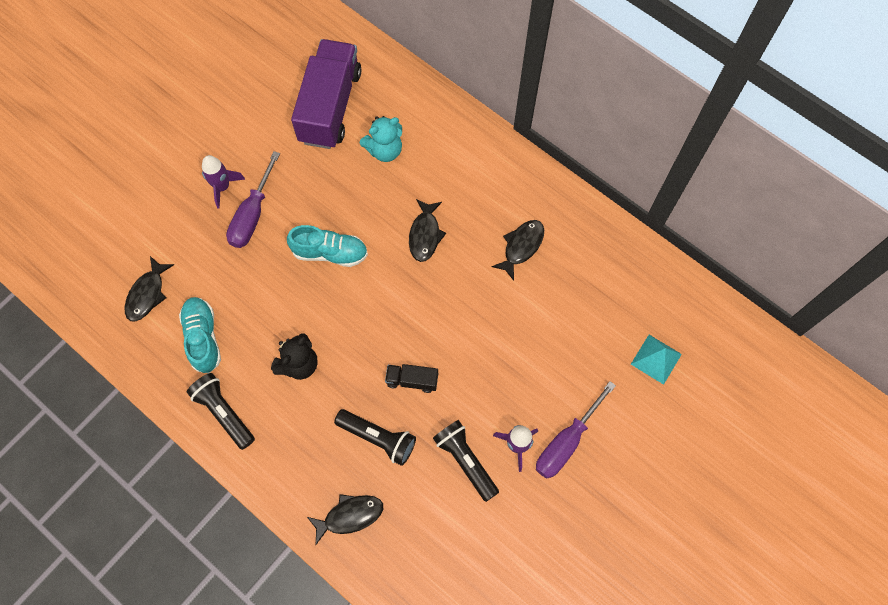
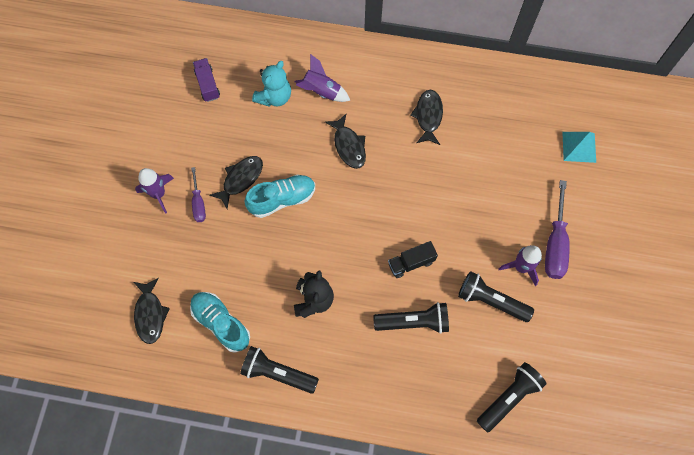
camera: 30 degrees left, 0 degrees up
purple screwdriver [226,151,280,248] -> purple screwdriver [191,167,206,222], size x0.58
purple truck [291,39,362,149] -> purple truck [193,58,220,102], size x0.44
black fish [307,494,383,545] -> black fish moved to [209,156,263,209]
none -> purple rocket [295,54,350,102]
none -> black flashlight [477,362,547,432]

